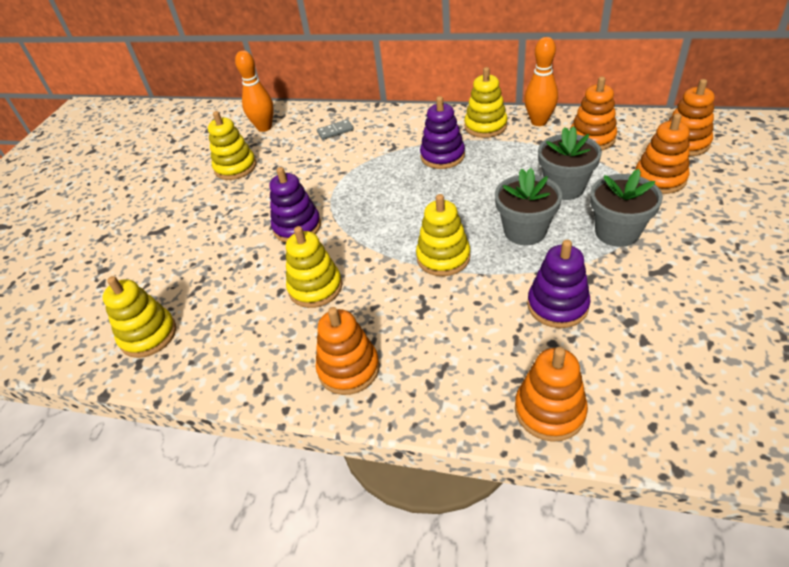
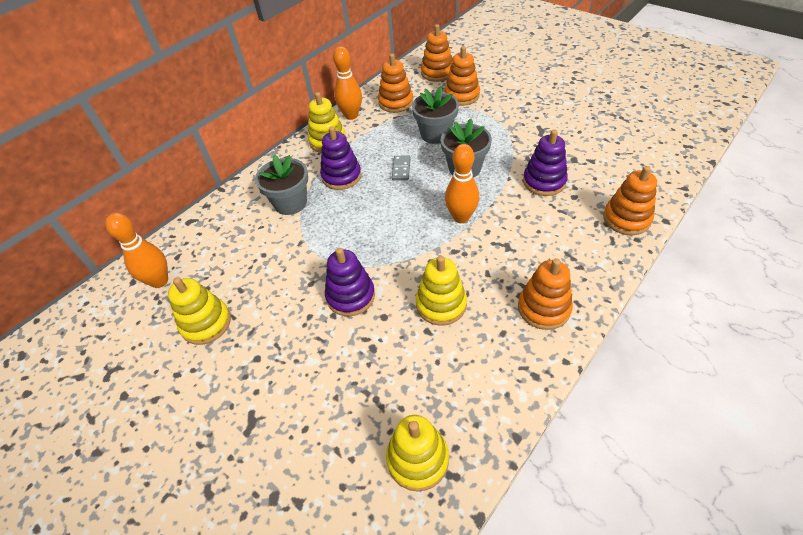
camera: 65 degrees left, 5 degrees up
grey domino [317,119,354,140] -> grey domino moved to [392,156,411,180]
yellow stacking toy [416,194,470,276] -> orange bowling pin [445,144,479,223]
grey flower pot [590,169,663,247] -> grey flower pot moved to [255,155,308,215]

